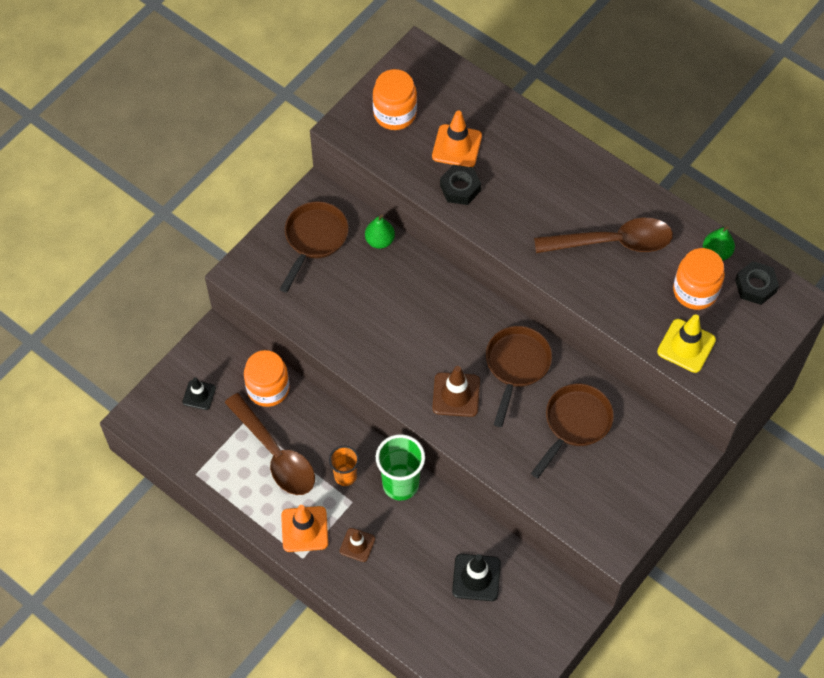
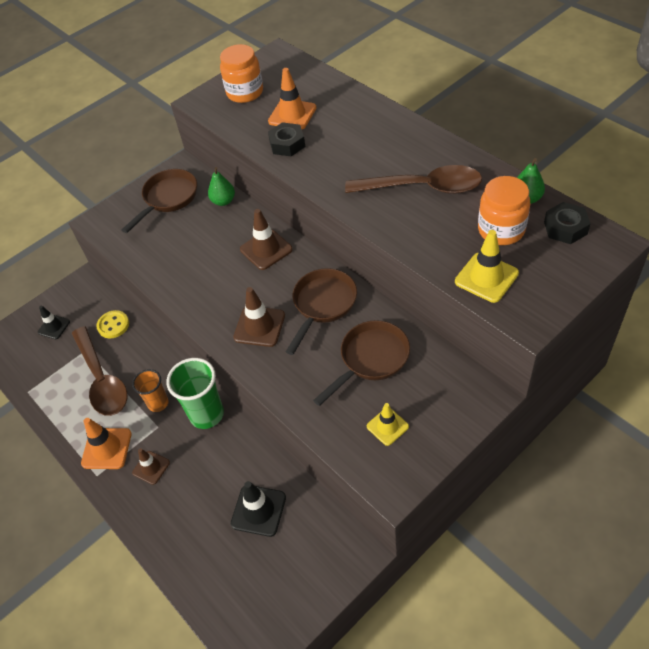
camera: 15 degrees right, 10 degrees down
orange jar [244,350,290,407] -> yellow button [96,310,129,338]
none -> brown traffic cone [240,209,293,270]
none -> yellow traffic cone [367,403,409,446]

